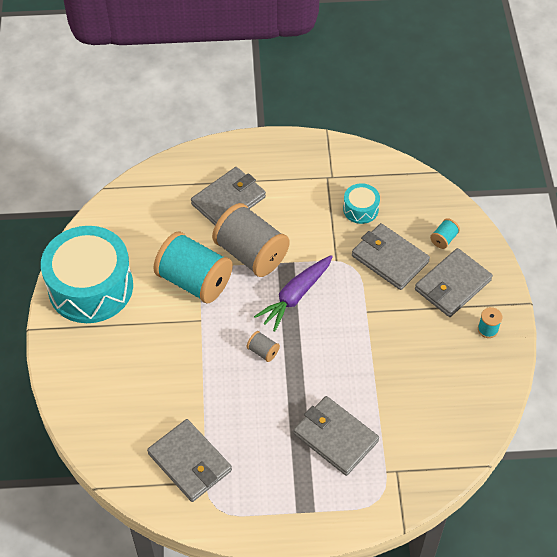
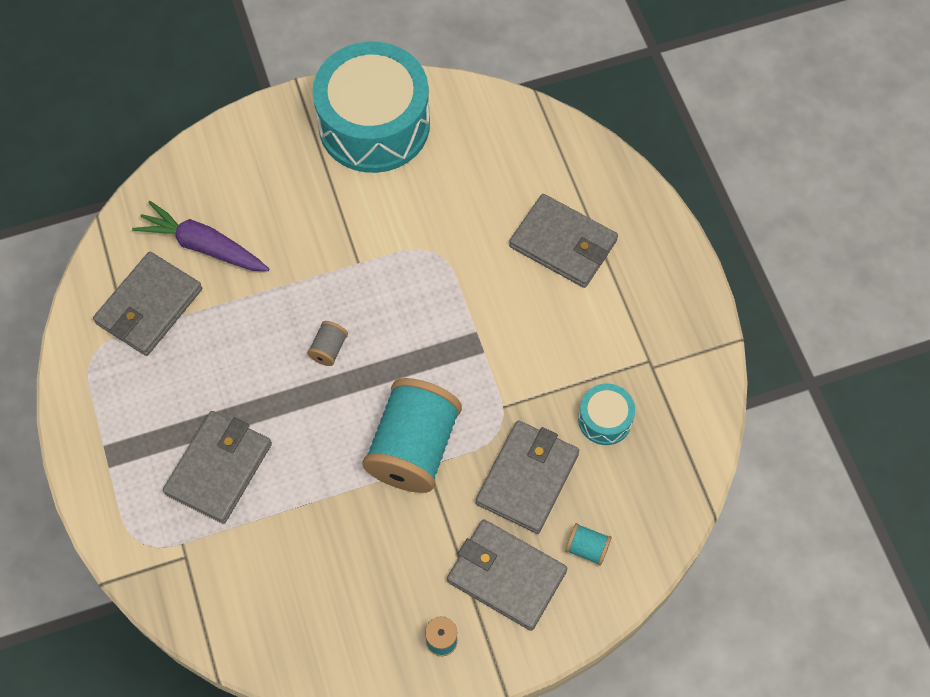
camera: 75 degrees right, 10 degrees up
turquoise spool [153,232,233,304] -> turquoise spool moved to [362,378,462,493]
grey spool [212,203,290,277] -> none
purple carrot [254,255,333,332] -> purple carrot moved to [132,201,269,271]

